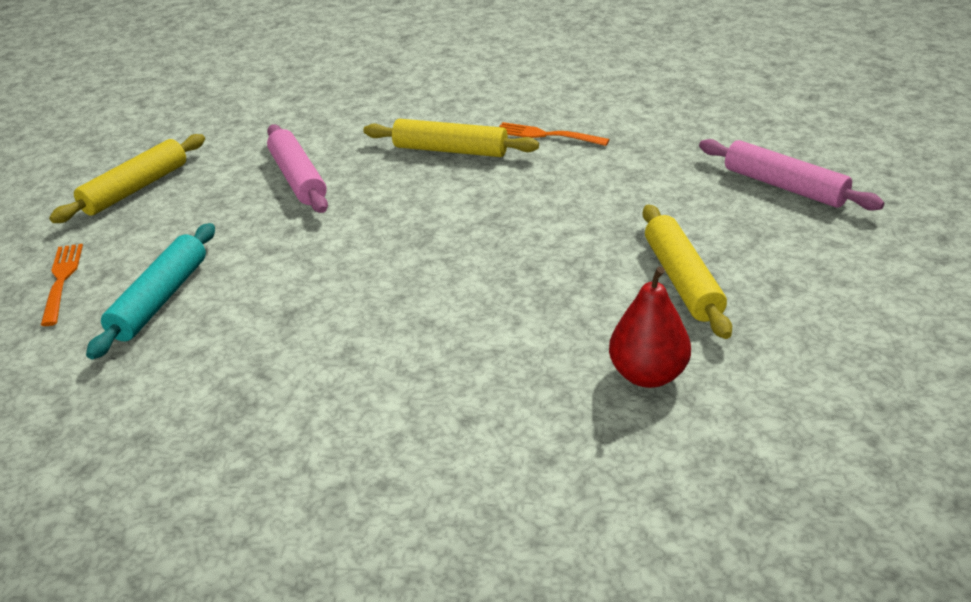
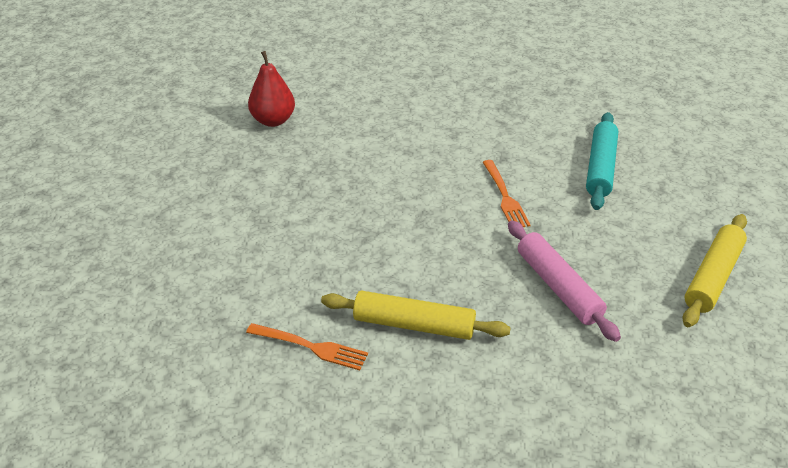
camera: 175 degrees right, 5 degrees up
orange fork [41,244,83,326] -> orange fork moved to [482,160,531,227]
yellow rolling pin [643,205,732,339] -> none
pink rolling pin [699,139,884,211] -> none

